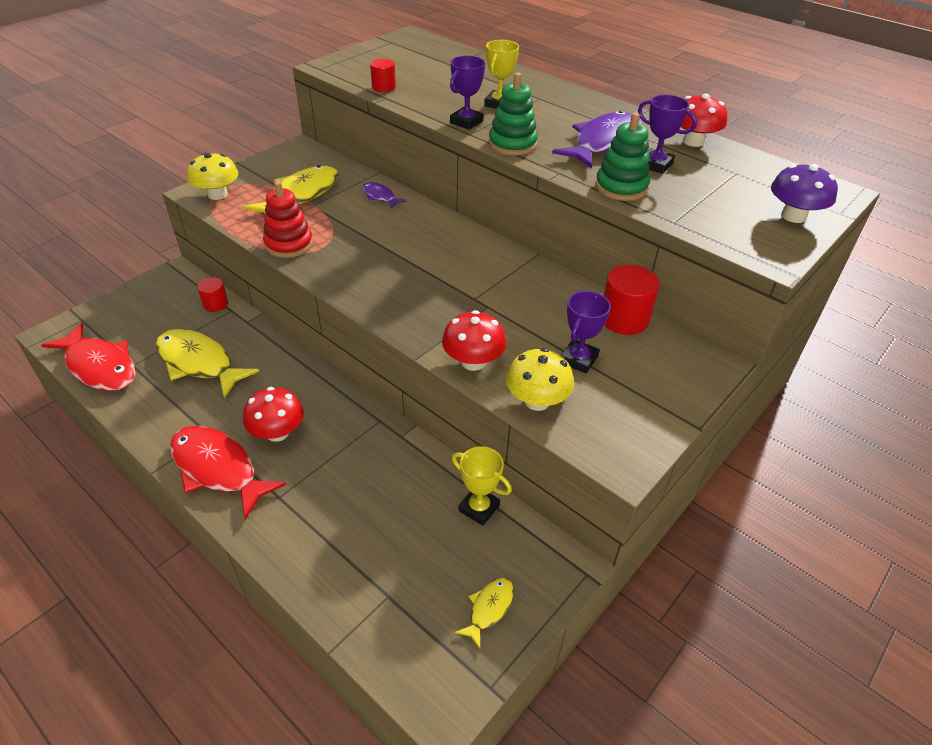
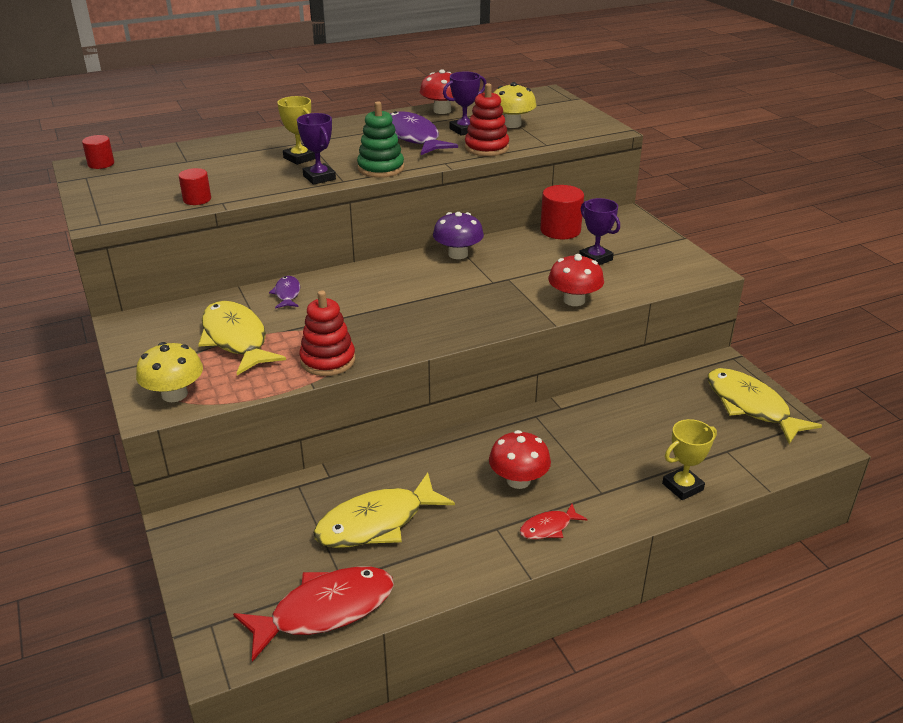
camera: 65 degrees left, 10 degrees down
red fish [170,426,286,519] -> red fish [520,504,587,539], size x0.49
red cylinder [197,277,228,312] -> red cylinder moved to [82,135,114,169]
purple fish [362,182,407,209] -> purple fish turned 105 degrees clockwise [269,276,300,308]
yellow trophy [452,446,512,526] -> yellow trophy moved to [662,419,717,500]
yellow fish [455,578,514,648] -> yellow fish [708,368,822,444], size x2.03
yellow mushroom [506,348,574,411] -> yellow mushroom moved to [494,82,536,128]
green stacking toy [595,113,650,201] -> red stacking toy [465,83,509,156]
purple mushroom [771,164,838,223] -> purple mushroom moved to [433,212,484,259]

